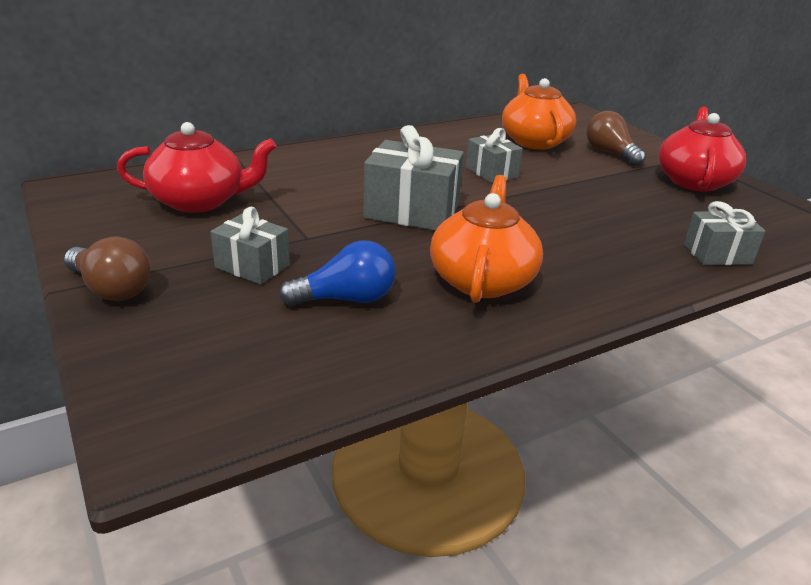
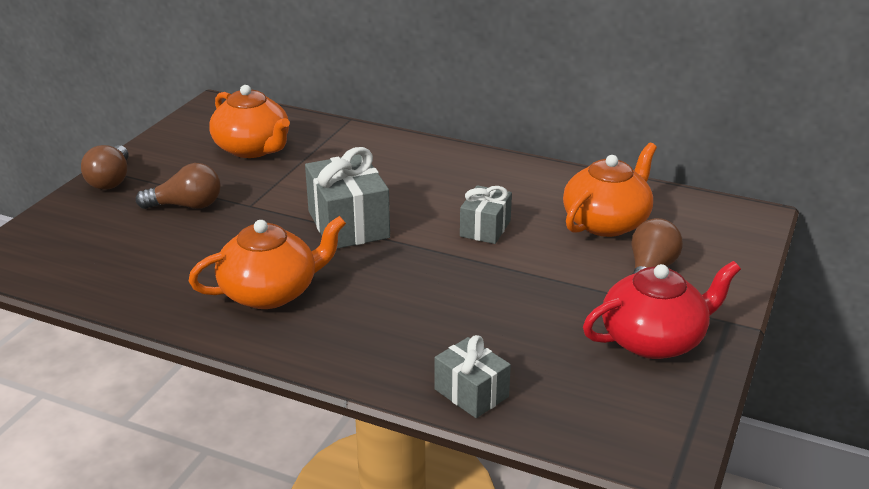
camera: 55 degrees right, 0 degrees up
red teapot [117,122,276,213] -> orange teapot [209,85,290,158]
grey gift [210,207,290,285] -> brown light bulb [136,163,221,209]
blue light bulb [279,240,396,306] -> none

